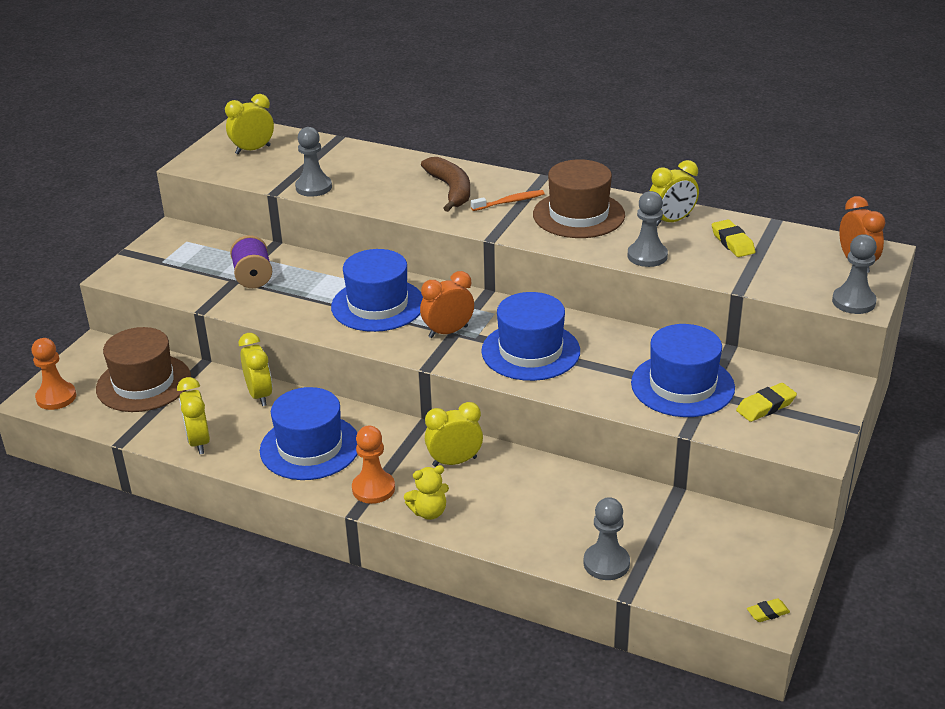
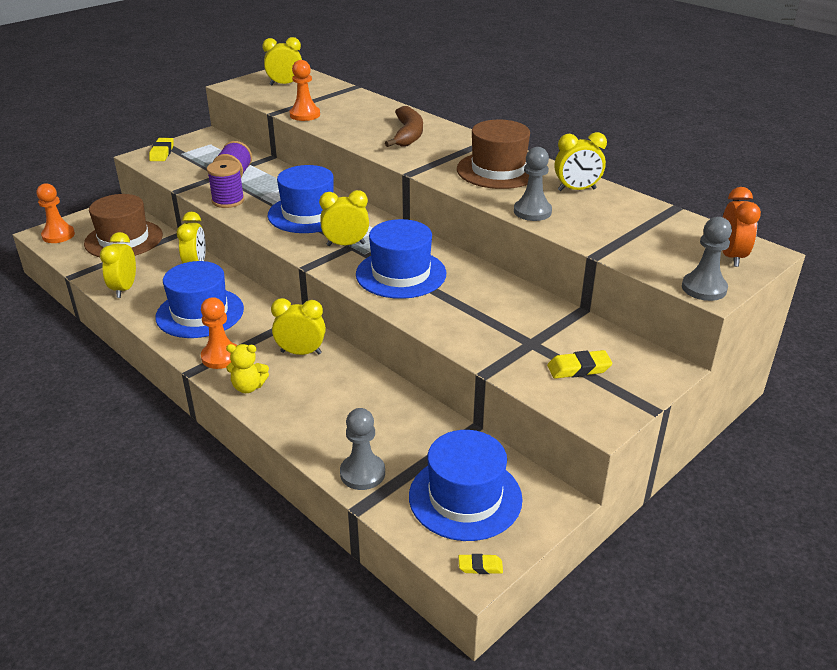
camera: 20 degrees right, 0 degrees up
grey pawn [295,127,332,197] -> orange pawn [289,60,320,121]
orange clock [420,271,474,338] -> yellow clock [319,190,369,246]
orange toothbrush [471,190,545,211] -> none
blue hat [631,324,735,417] -> blue hat moved to [409,430,523,541]
yellow eraser [712,220,755,257] -> yellow eraser moved to [149,138,174,161]
none -> purple spool [207,160,245,208]

